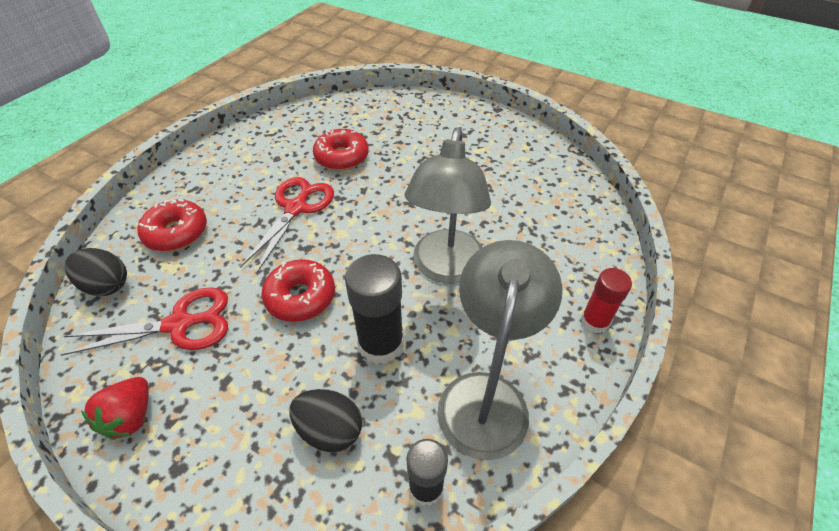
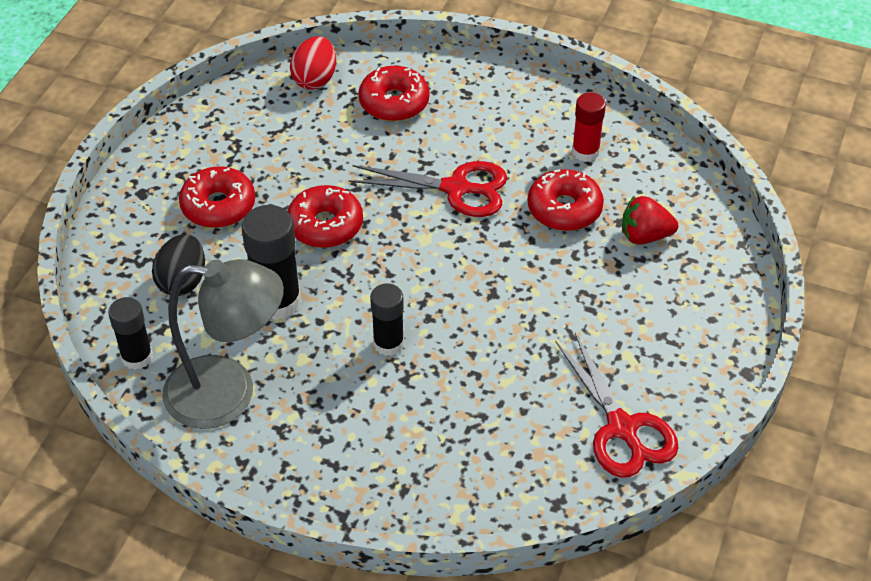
camera: 80 degrees right, 0 degrees up
red scissors [61,287,228,356] -> red scissors moved to [556,333,679,478]
black egg [65,248,127,296] -> red egg [290,36,336,89]
red strawberry [81,377,149,440] -> red strawberry moved to [622,196,678,245]
grey lamp [405,127,491,284] -> black glue stick [370,283,404,356]
red glue stick [581,268,632,333] -> red glue stick moved to [572,92,606,162]
none -> red donut [179,167,255,228]

